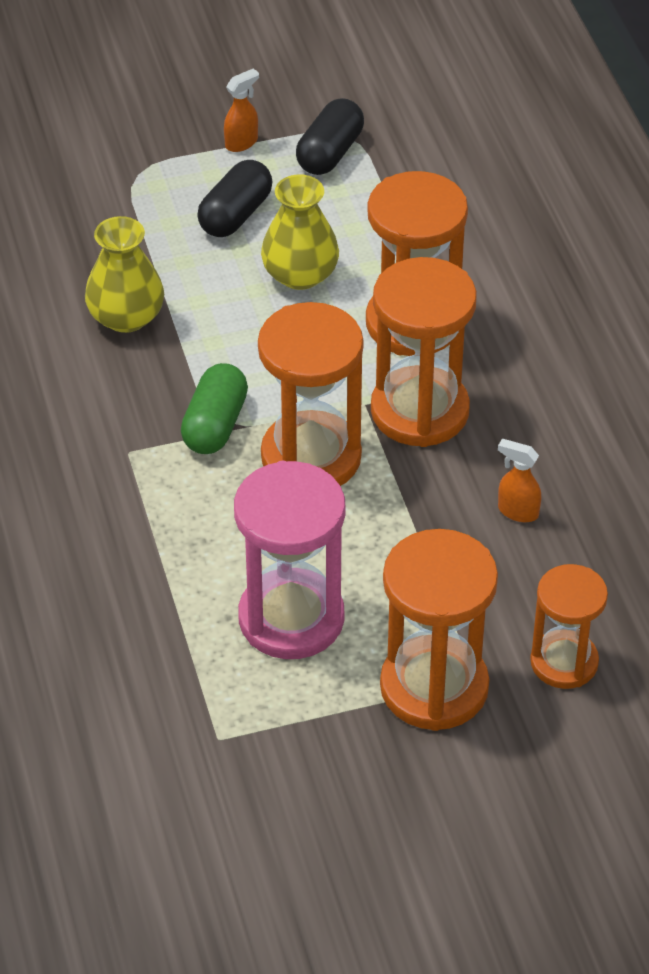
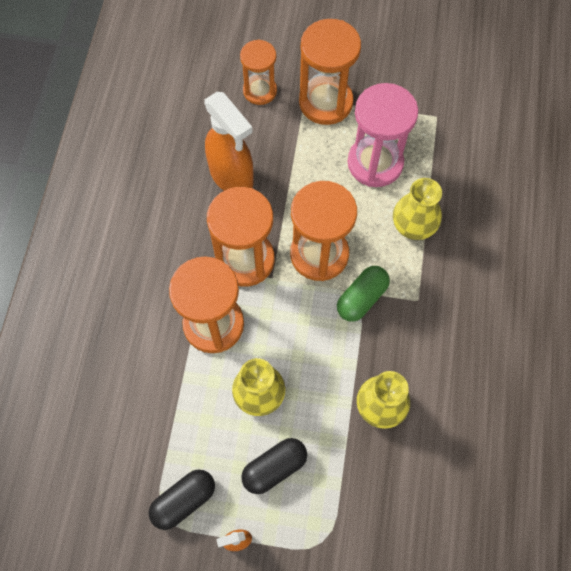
camera: 155 degrees left, 20 degrees up
orange spray bottle [498,439,542,522] -> orange spray bottle [204,92,254,191], size x2.35
none -> yellow vase [393,178,442,240]

